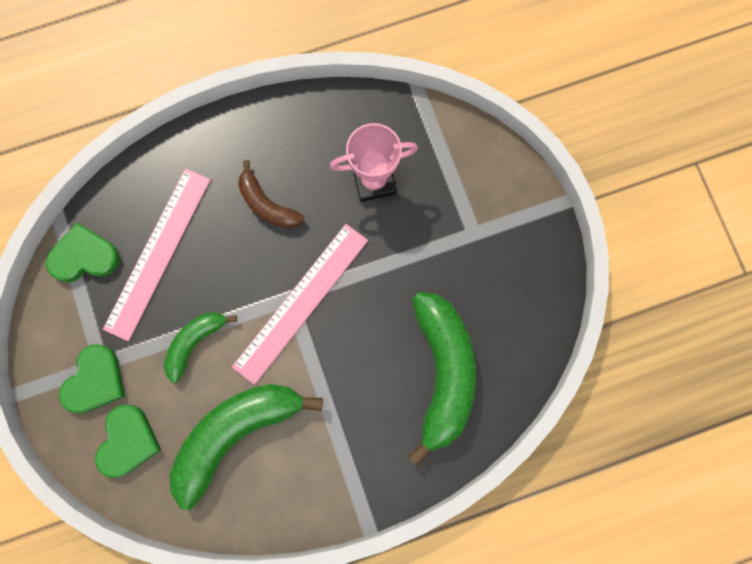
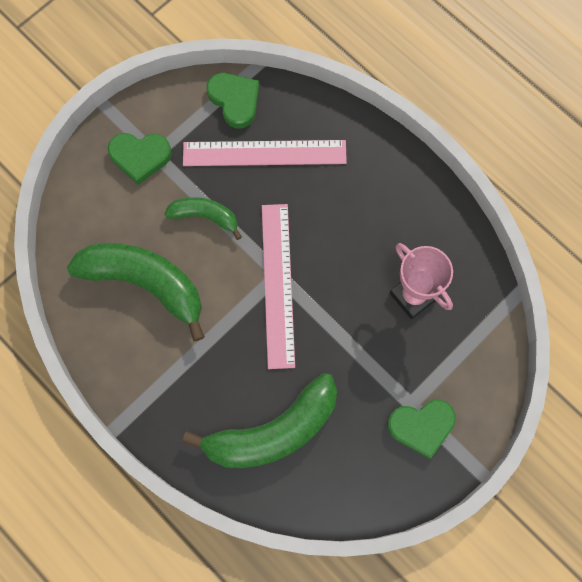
camera: 65 degrees right, 5 degrees down
green heart [95,405,161,478] -> green heart moved to [387,400,456,459]
pink ruler [232,224,368,385] -> pink ruler turned 75 degrees clockwise [262,204,295,369]
brown banana [238,160,304,229] -> none

